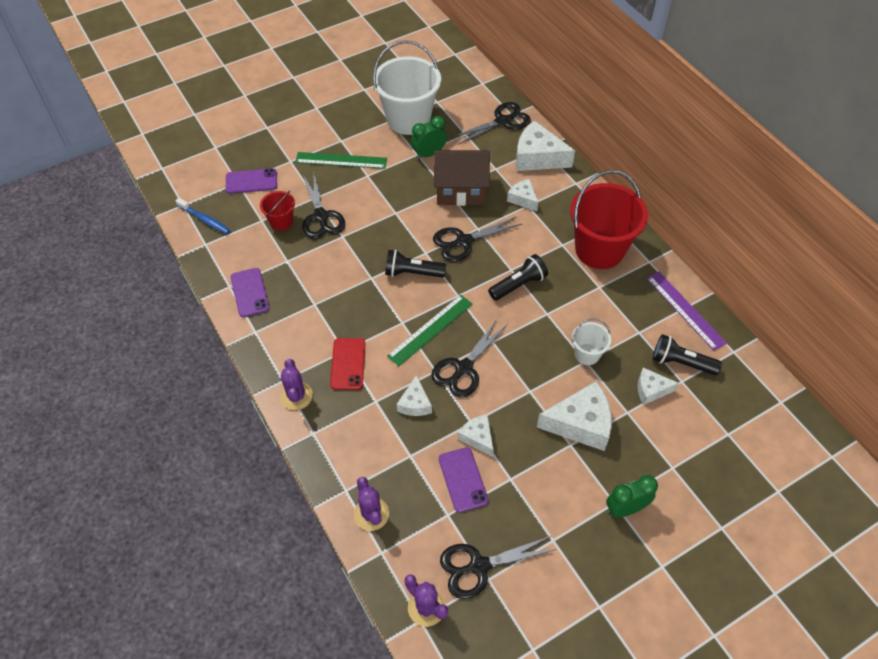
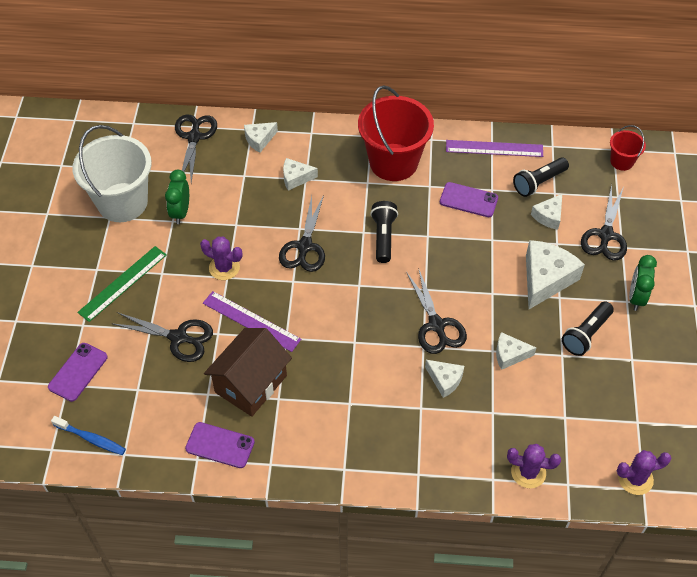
camera: 55 degrees left, 0 degrees up
blue toothbrush [176,198,230,234] -> blue toothbrush turned 45 degrees clockwise [51,416,126,455]
red bucket [260,191,295,231] -> red bucket moved to [610,125,646,171]
purple cactus [280,359,313,410] -> purple cactus moved to [200,237,243,280]
red phone [330,338,365,390] -> none
black flashlight [385,250,446,277] -> black flashlight moved to [562,302,614,356]
green ruler [387,295,472,366] -> none
brown house [434,150,490,206] -> brown house moved to [204,328,292,417]
purple phone [439,447,488,512] -> purple phone moved to [440,182,498,217]
black scissors [440,536,557,599] -> black scissors moved to [581,184,627,261]
white cheese [516,120,575,171] -> white cheese [244,122,278,153], size x0.56
white bucket [572,318,611,365] -> none
none -> purple ruler [203,291,301,352]

